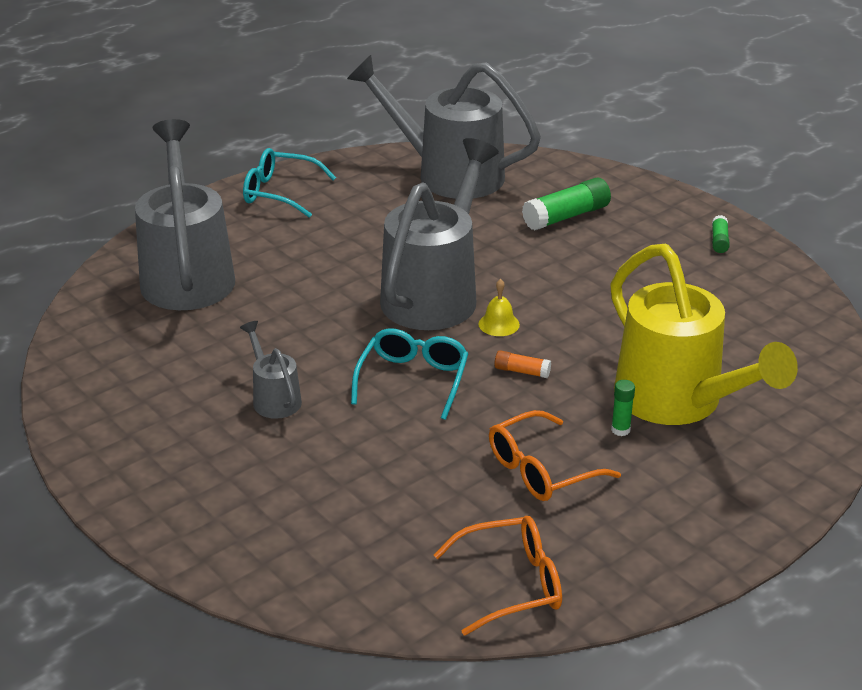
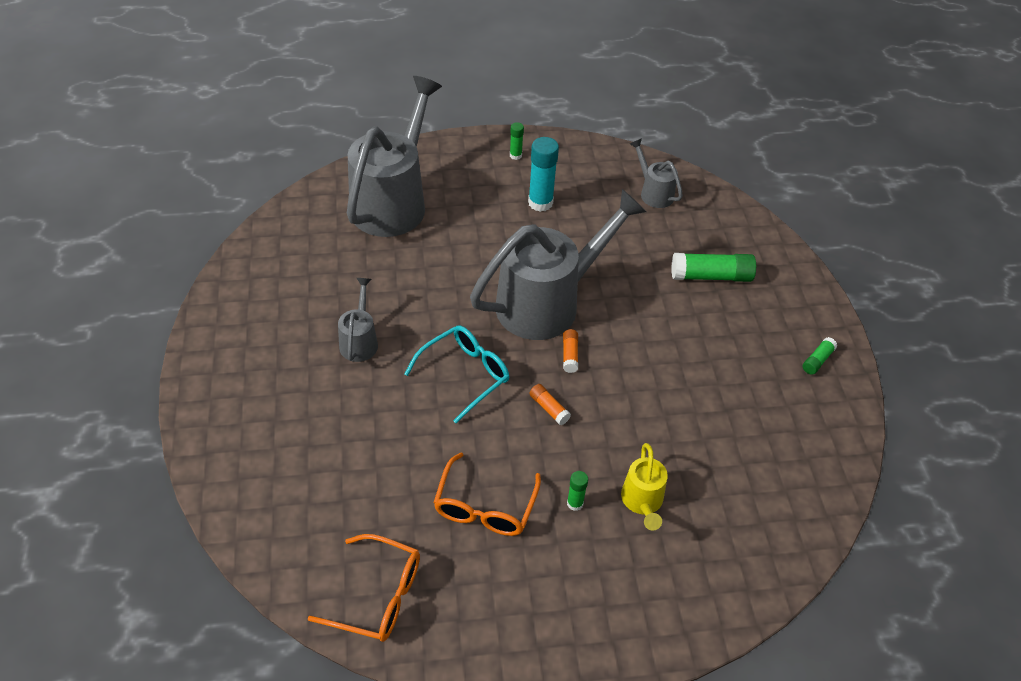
camera: 30 degrees right, 15 degrees up
turquoise glasses [243,148,336,218] -> green glue stick [510,122,524,160]
grey watering can [347,55,541,199] -> grey watering can [630,138,683,208], size x0.46
yellow bell [479,279,520,336] -> orange glue stick [563,329,578,373]
orange glasses [489,410,621,501] -> orange glasses turned 75 degrees counterclockwise [434,452,541,536]
yellow watering can [610,244,798,425] -> yellow watering can [621,443,668,531], size x0.46
none -> turquoise glue stick [528,137,559,212]

